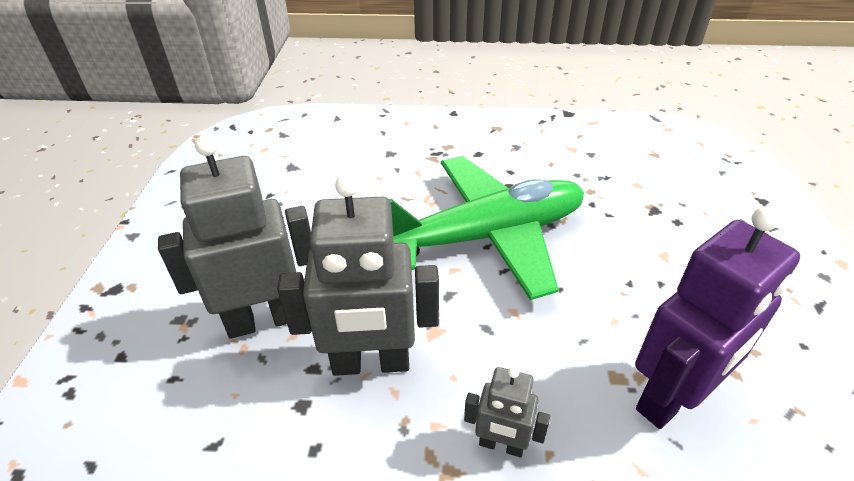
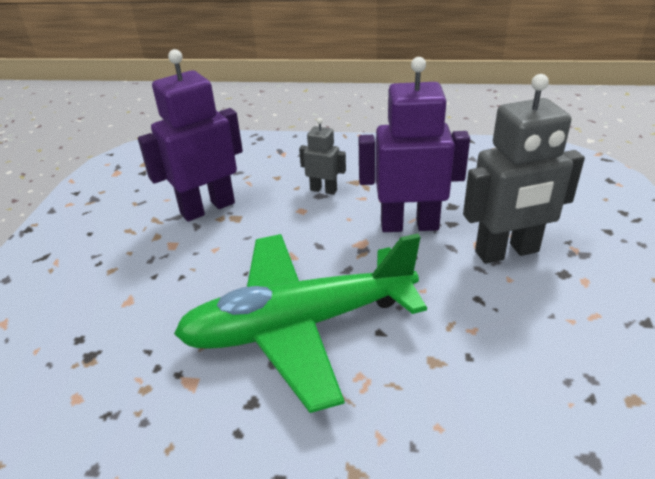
camera: 175 degrees left, 5 degrees down
grey robot [277,174,439,376] -> purple robot [359,57,470,232]

